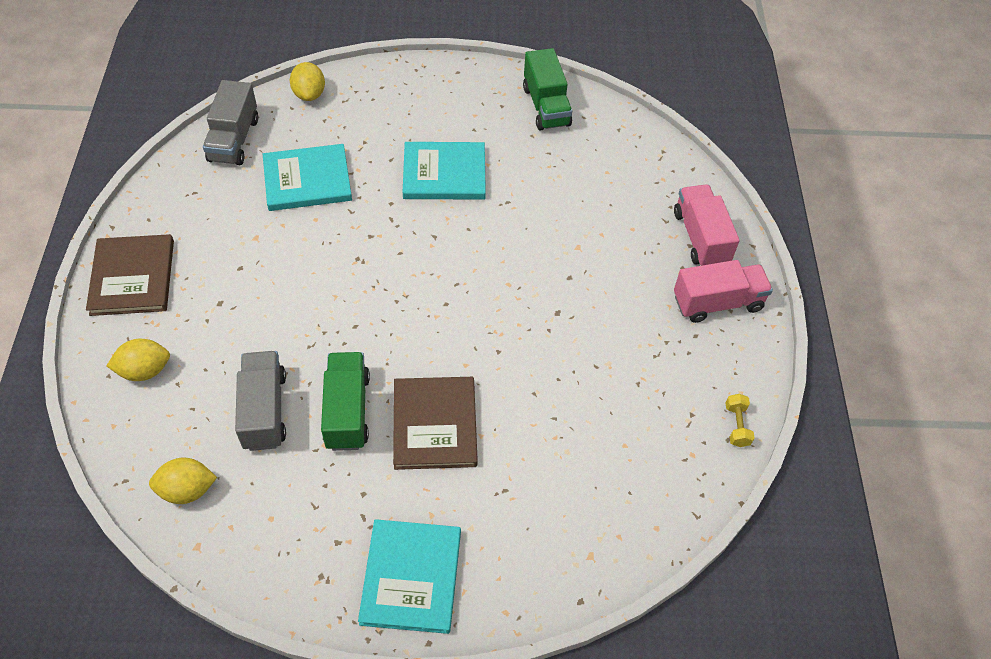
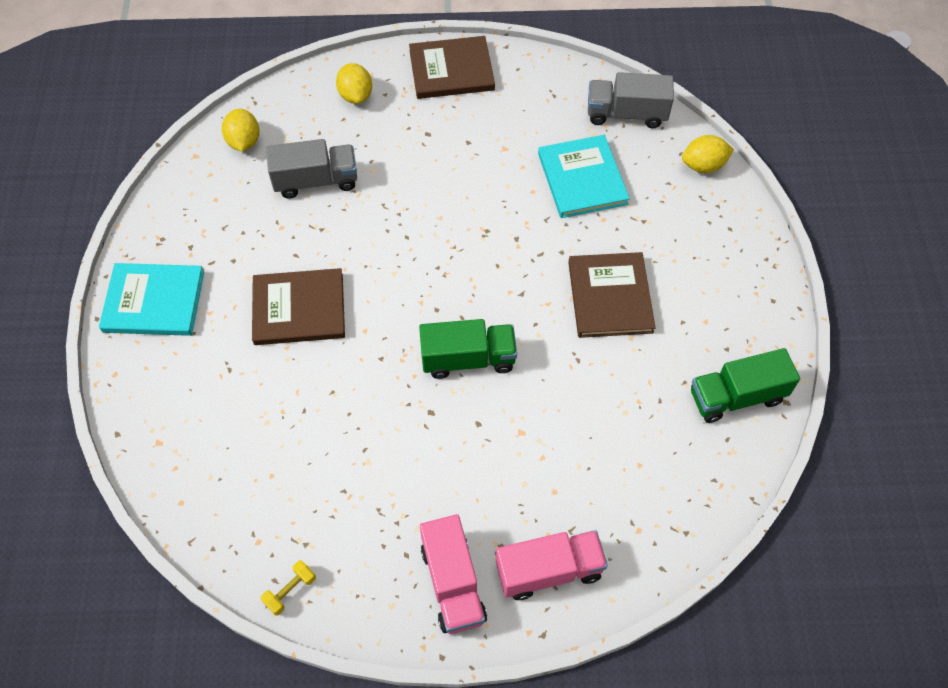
camera: 90 degrees right, 5 degrees up
green truck [321,352,370,451] -> green truck moved to [419,319,517,379]
turquoise book [403,142,486,200] -> brown book [568,252,656,338]
yellow dumbbell [726,394,754,447] -> yellow dumbbell turned 45 degrees counterclockwise [261,560,316,616]

